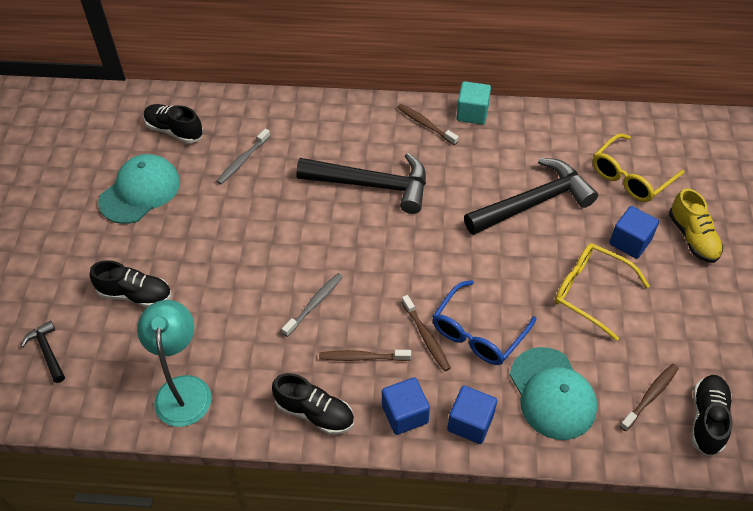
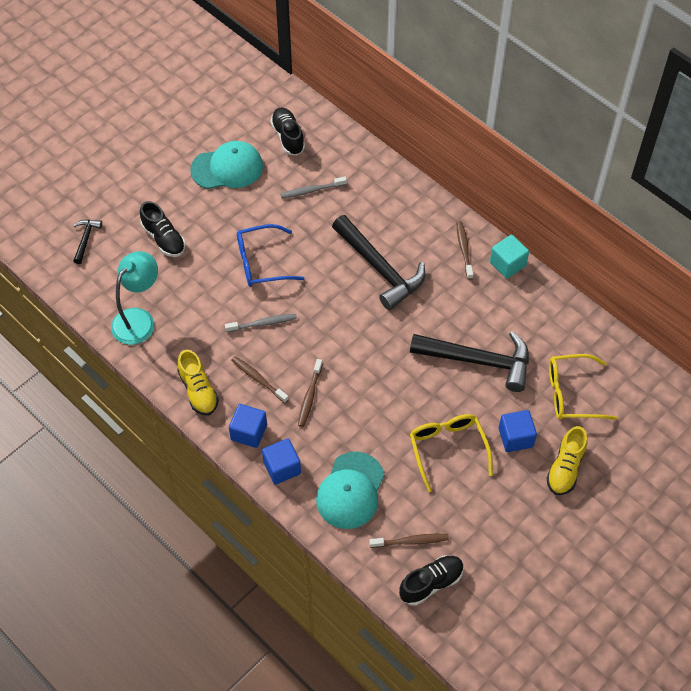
camera: 40 degrees right, 5 degrees up
black shoe [272,373,354,435] -> yellow shoe [178,350,219,415]
blue glasses [432,280,536,365] -> blue glasses moved to [237,224,305,287]

